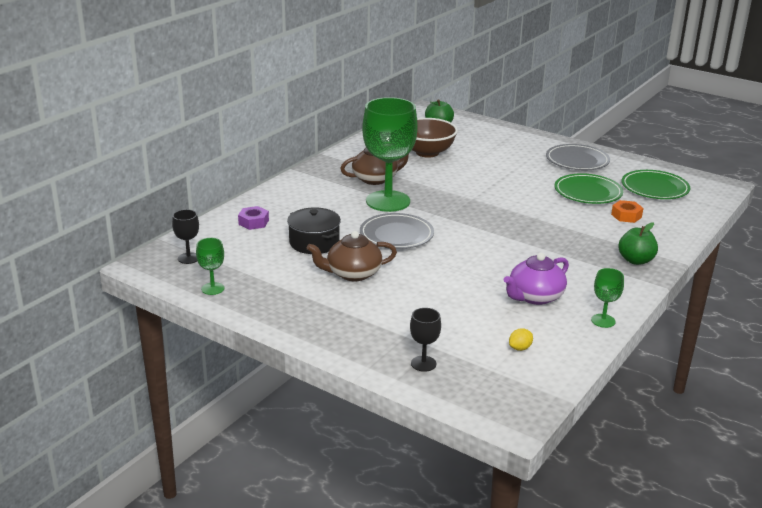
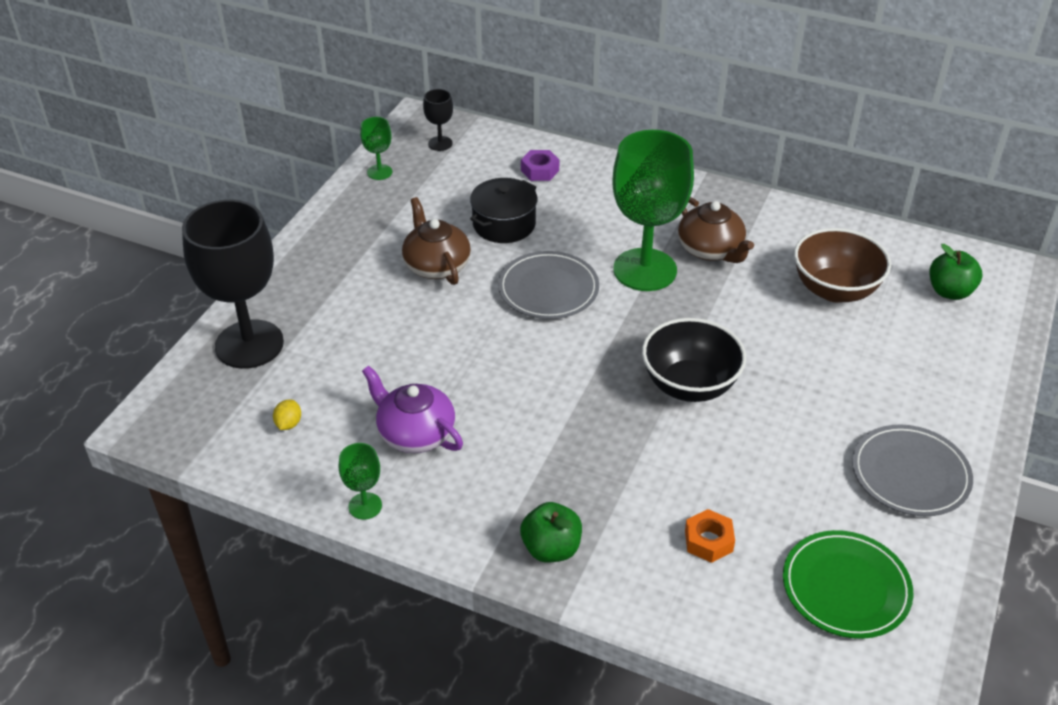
camera: 80 degrees right, 15 degrees up
black goblet [410,308,441,372] -> black goblet [182,199,284,369], size x2.31
yellow lemon [509,328,533,351] -> yellow lemon turned 60 degrees clockwise [273,400,301,430]
green plate [554,173,623,204] -> none
none -> black bowl [642,318,746,402]

